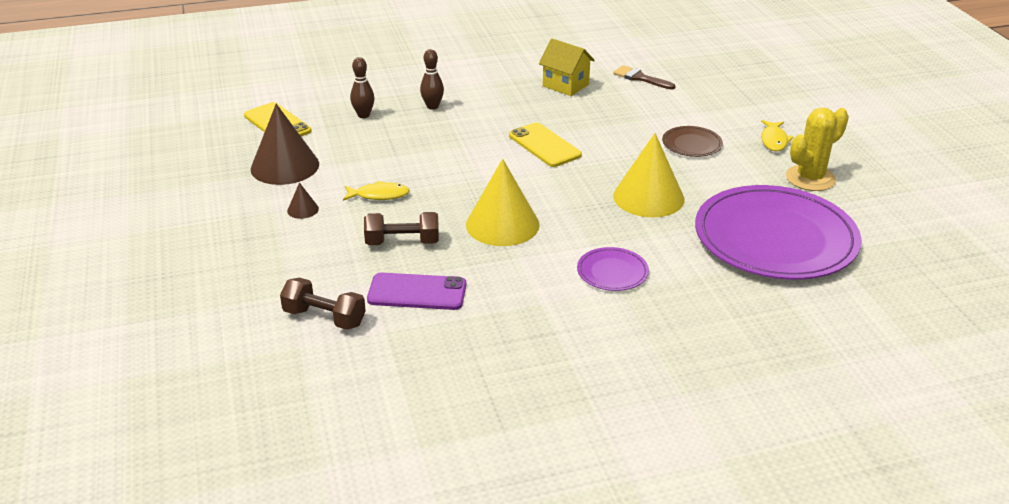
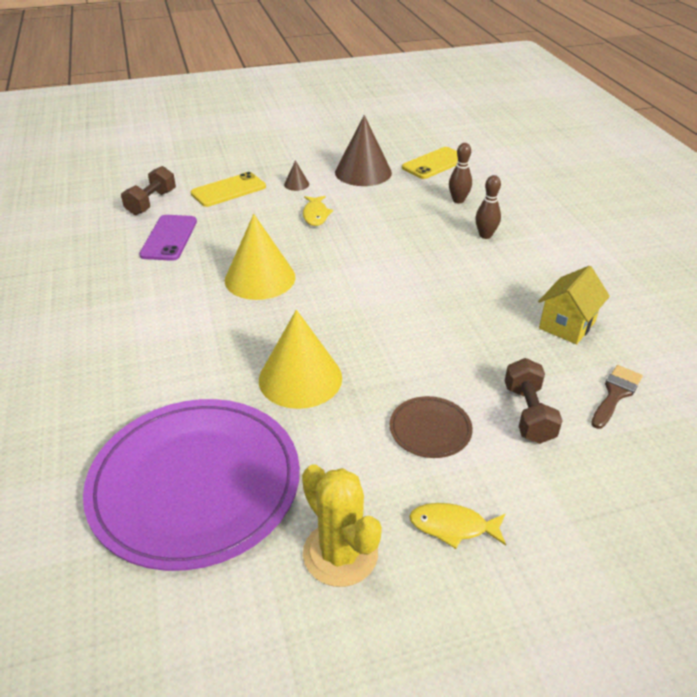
camera: 90 degrees right, 5 degrees up
brown dumbbell [364,212,439,245] -> brown dumbbell moved to [505,358,563,444]
yellow phone [509,123,582,167] -> yellow phone moved to [191,172,266,207]
purple plate [577,247,649,291] -> none

